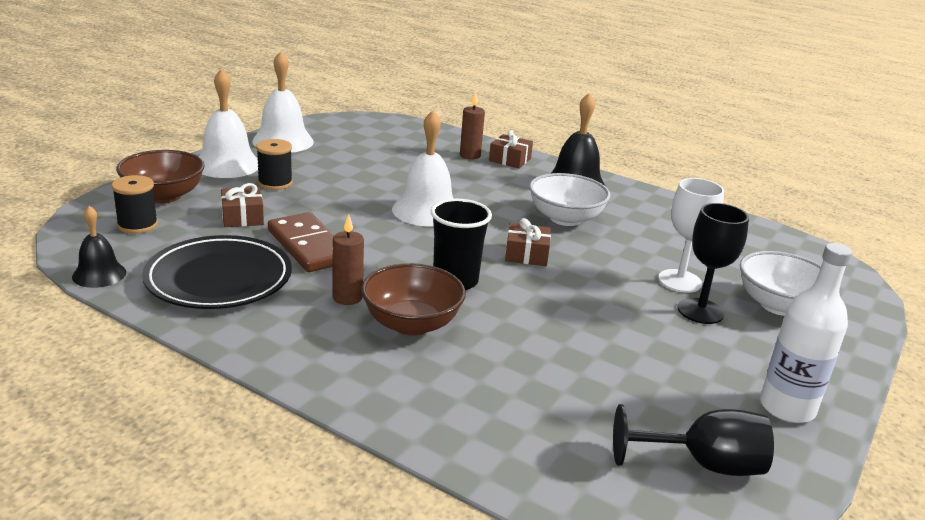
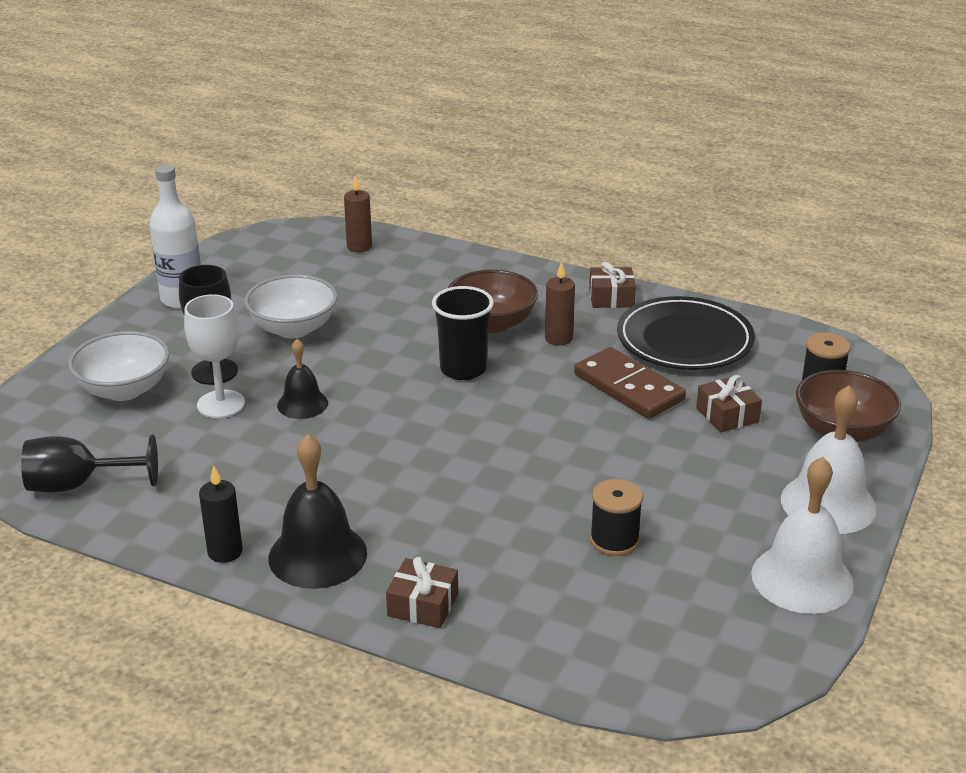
camera: 175 degrees right, 5 degrees up
black bell [72,206,126,288] -> black bell moved to [277,339,328,419]
black spool [256,139,293,190] -> black spool moved to [590,479,643,556]
white bell [392,110,454,227] -> none
brown candle [460,92,485,159] -> brown candle moved to [344,175,372,252]
brown gift [505,218,551,266] -> brown gift moved to [589,262,636,308]
white bowl [529,173,610,226] -> white bowl moved to [244,274,337,338]
black goblet [613,404,774,476] -> black goblet moved to [21,435,158,492]
none -> black candle [199,466,242,563]

